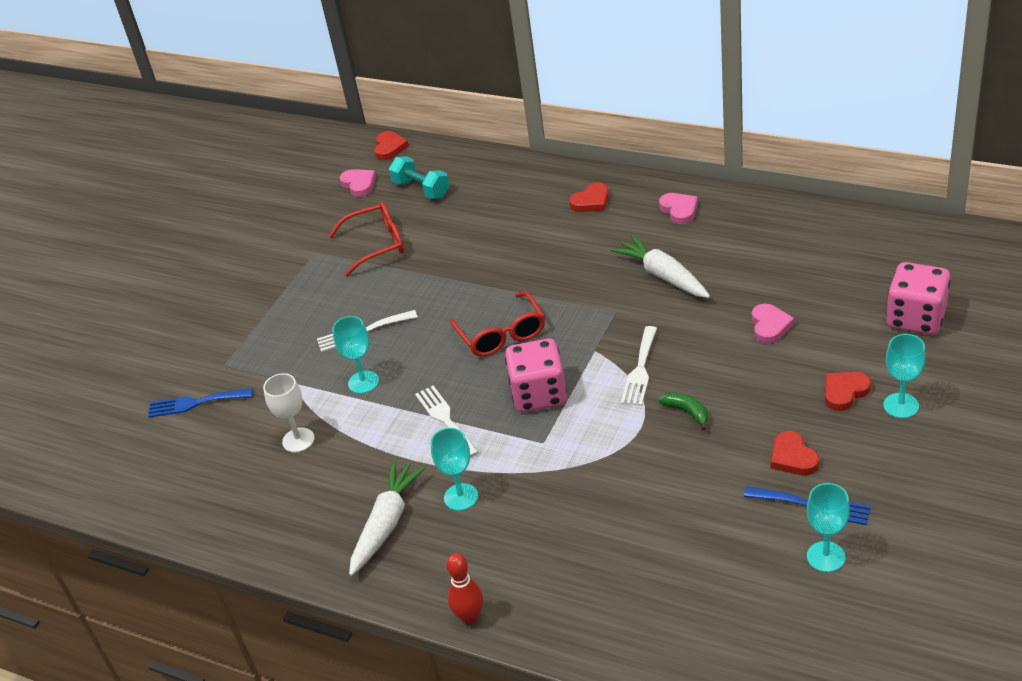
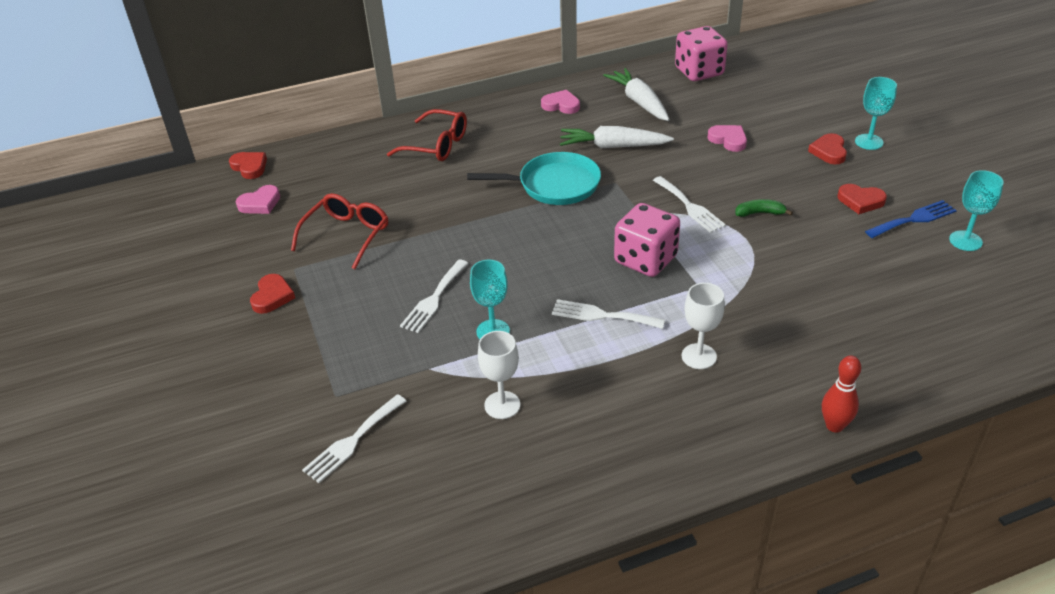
camera: 50 degrees left, 0 degrees up
blue fork [148,388,253,418] -> white fork [302,394,406,483]
pink heart [340,169,376,197] -> pink heart turned 135 degrees clockwise [236,185,280,214]
white carrot [349,460,426,576] -> white carrot moved to [603,68,670,121]
turquoise dumbbell [389,156,449,199] -> none
turquoise goblet [431,428,478,511] -> white goblet [682,283,725,369]
red glasses [450,291,545,357] -> red glasses moved to [387,109,467,161]
red heart [569,182,609,212] -> red heart moved to [250,274,295,314]
pink dice [886,262,951,335] -> pink dice moved to [675,26,728,81]
none -> turquoise pan [467,152,601,205]

